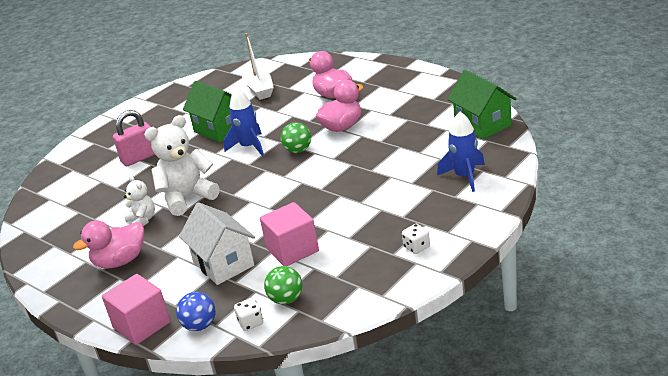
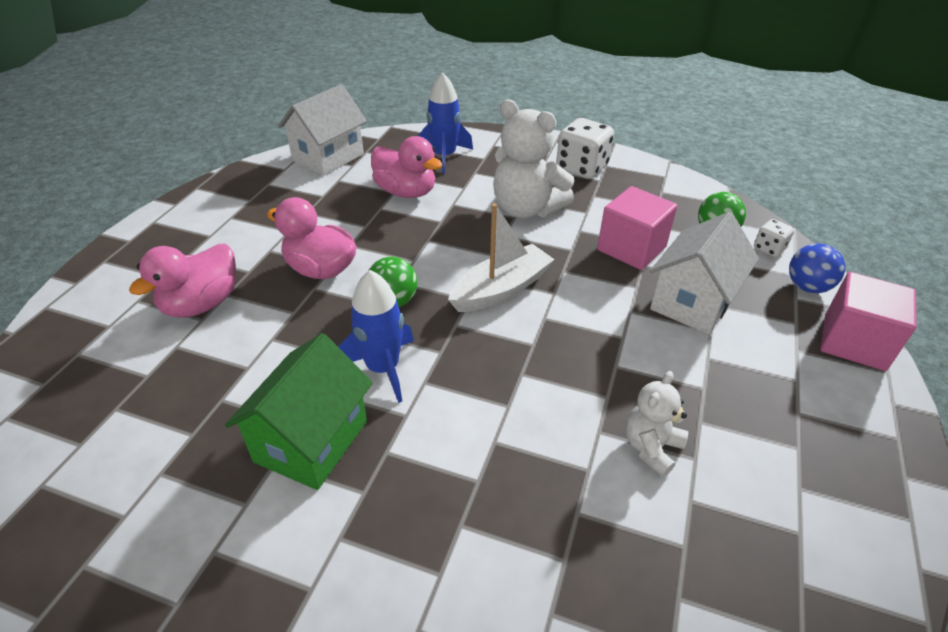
camera: 115 degrees left, 10 degrees up
pink duck [73,221,144,269] -> pink duck moved to [371,136,443,198]
pink padlock [113,110,155,166] -> none
white teddy bear [144,115,220,216] -> white teddy bear moved to [493,99,574,218]
white boat [242,33,274,100] -> white boat moved to [448,203,555,312]
white dice [402,224,430,254] -> white dice [556,118,614,179], size x1.91
green house [447,70,516,139] -> white house [278,84,367,176]

